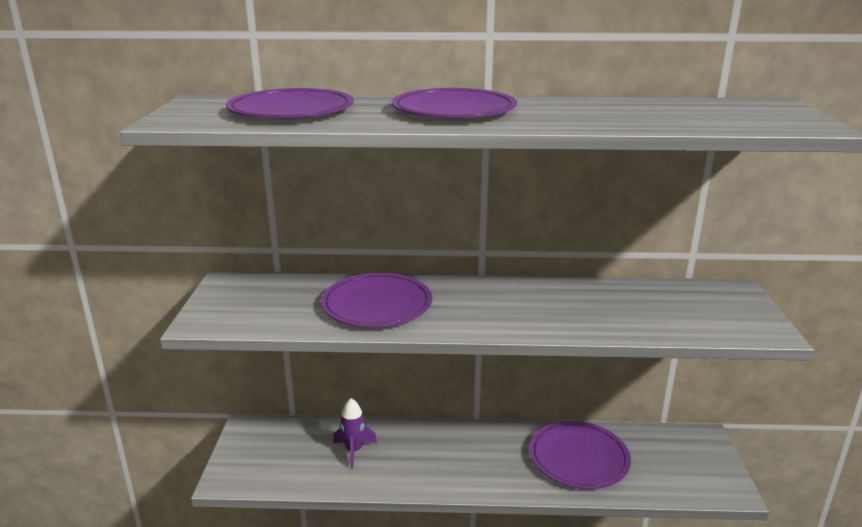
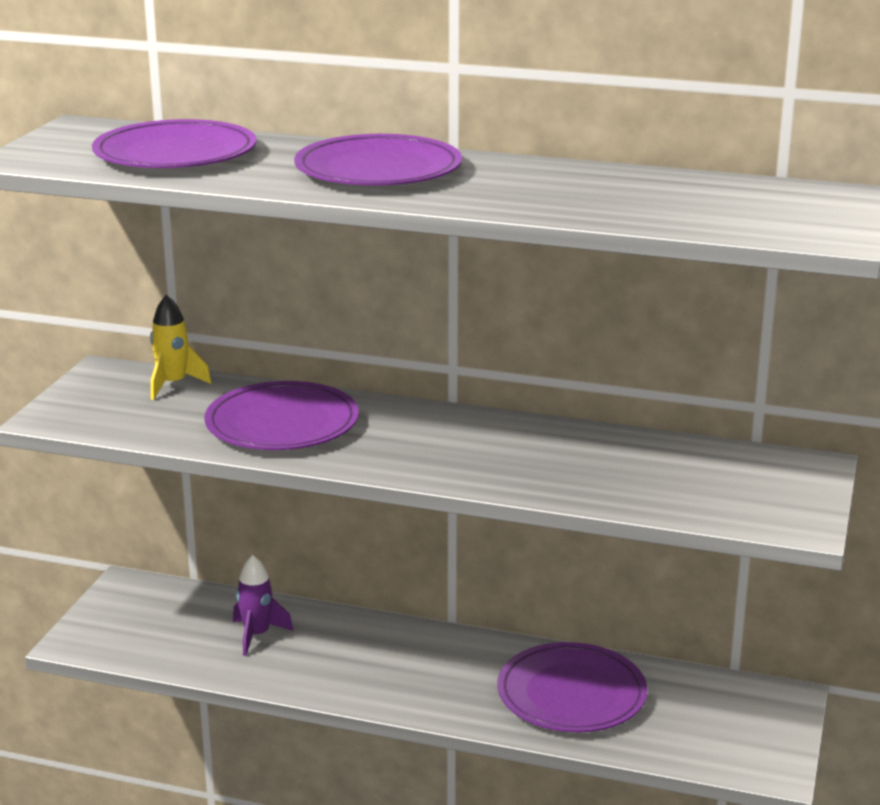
camera: 15 degrees right, 0 degrees up
none -> yellow rocket [150,295,211,400]

